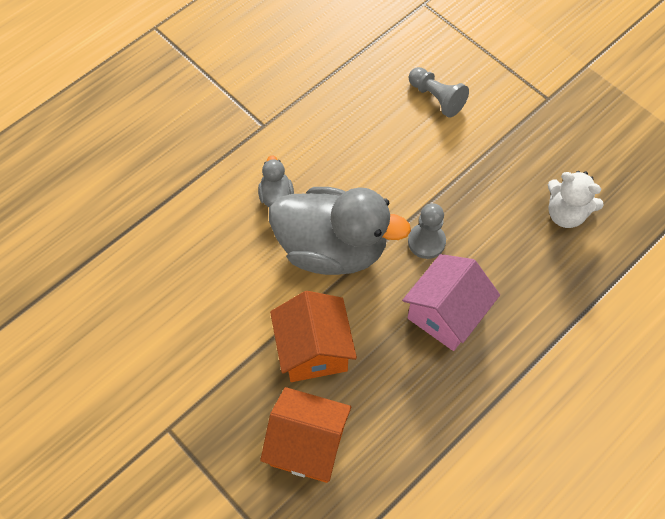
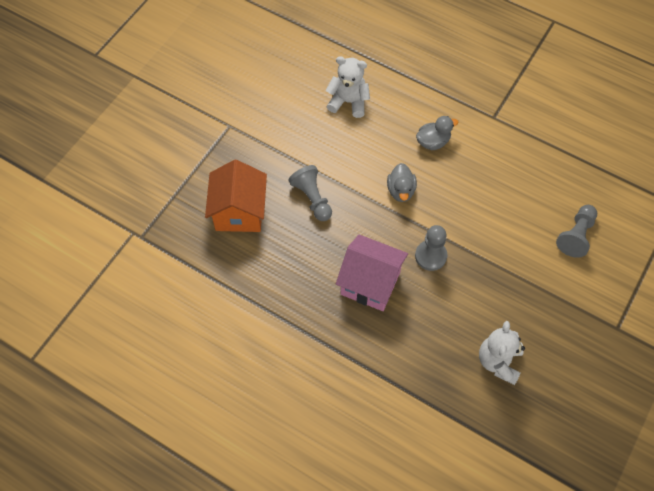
camera: 75 degrees right, 0 degrees up
grey duck [269,187,411,275] -> grey duck [387,163,417,202], size x0.41
orange house [270,291,357,382] -> grey pawn [288,165,332,221]
none -> white teddy bear [326,56,370,118]

